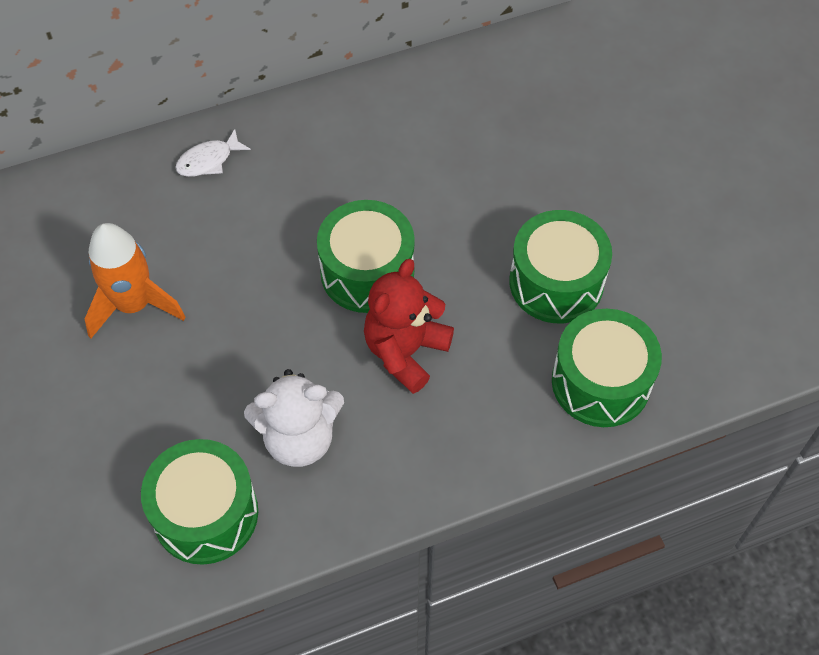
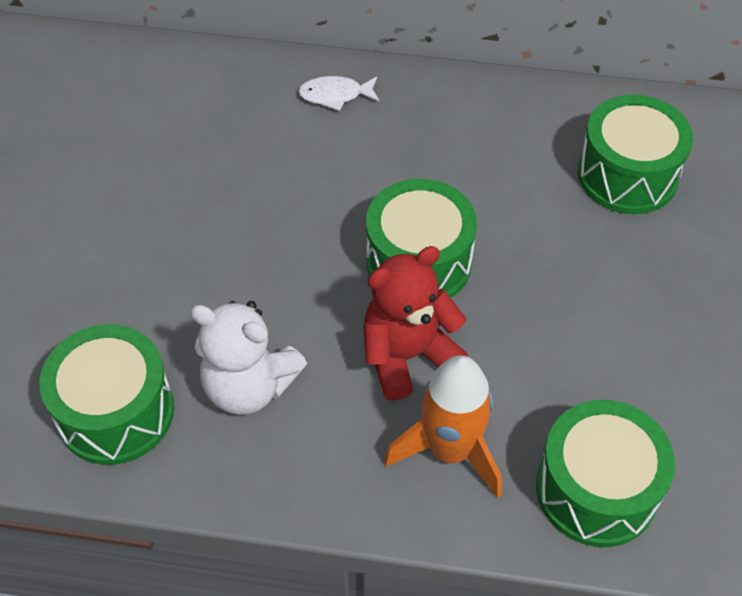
camera: 30 degrees right, 5 degrees down
orange rocket [85,223,185,338] -> orange rocket moved to [384,355,502,498]
green drum [509,210,612,323] -> green drum moved to [577,95,693,214]

